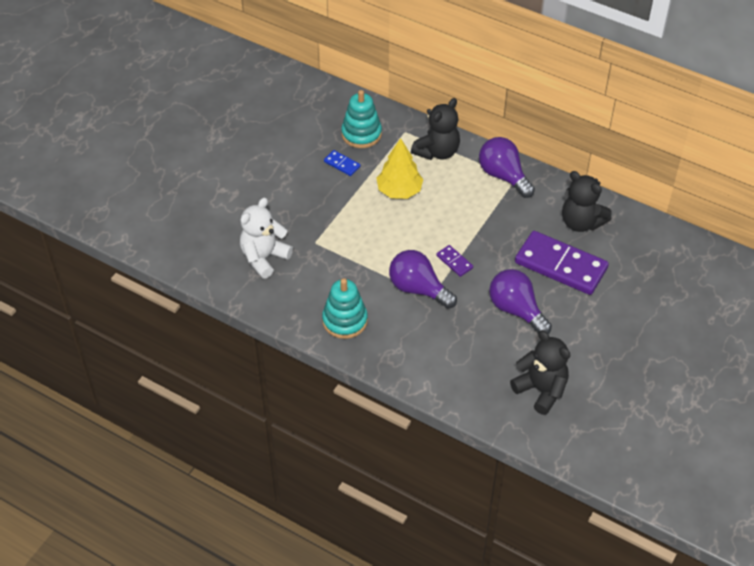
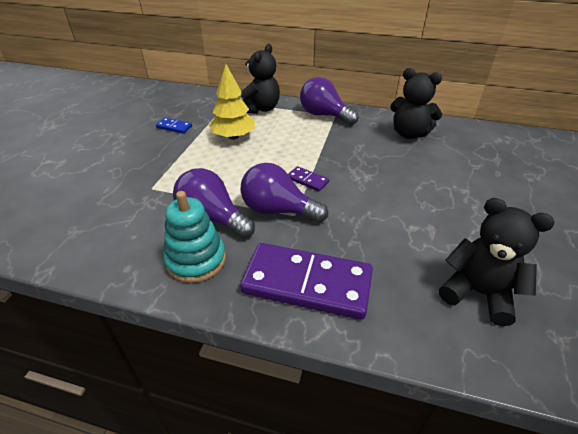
camera: 15 degrees left, 10 degrees down
white teddy bear [240,197,293,278] -> none
turquoise stacking toy [341,90,382,148] -> none
purple light bulb [489,269,552,334] -> purple light bulb moved to [173,168,255,238]
purple domino [515,231,609,295] -> purple domino moved to [240,243,373,320]

